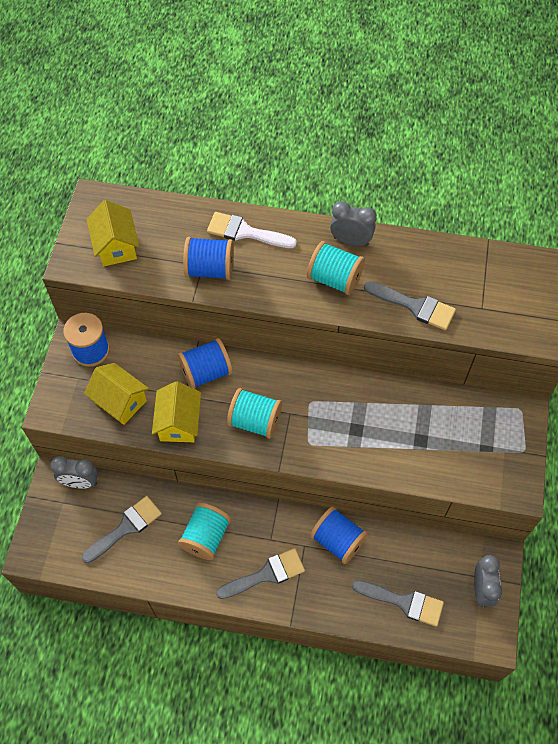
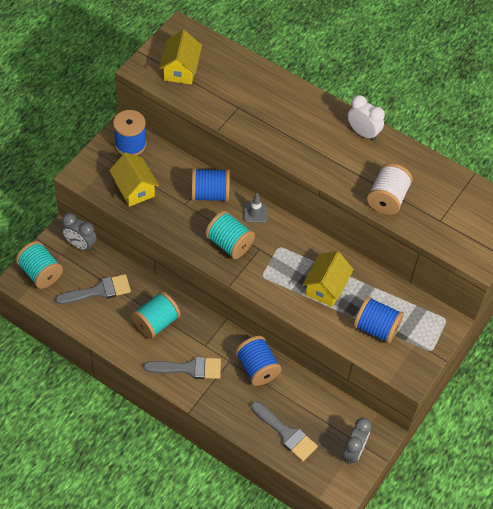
camera: 20 degrees right, 5 degrees down
yellow house [152,381,201,442] -> yellow house moved to [302,251,354,307]
blue spool [183,237,234,280] -> blue spool moved to [354,296,404,344]
white brush [207,212,297,248] -> none
turquoise spool [307,241,365,295] -> turquoise spool moved to [16,241,63,289]
grey clock [330,201,377,246] -> white clock [348,95,385,141]
grey brush [364,281,456,330] -> white spool [367,163,413,215]
none -> grey traffic cone [244,193,267,223]

